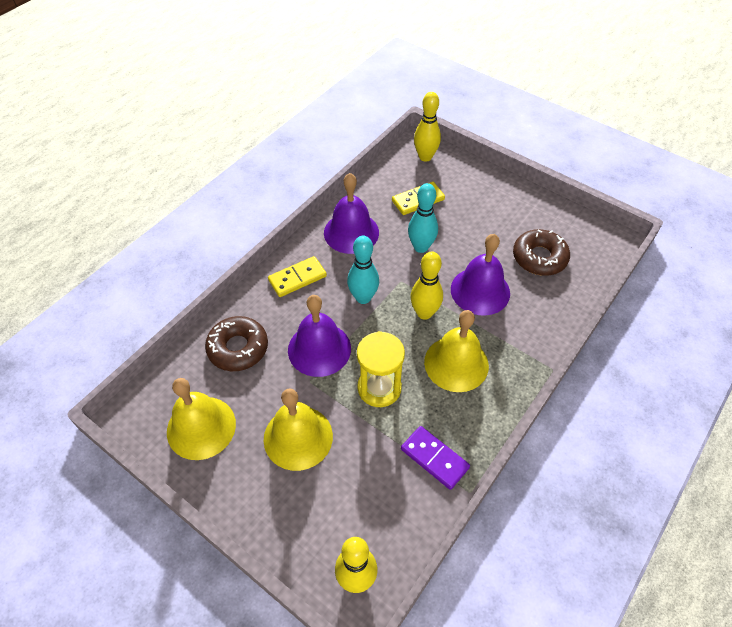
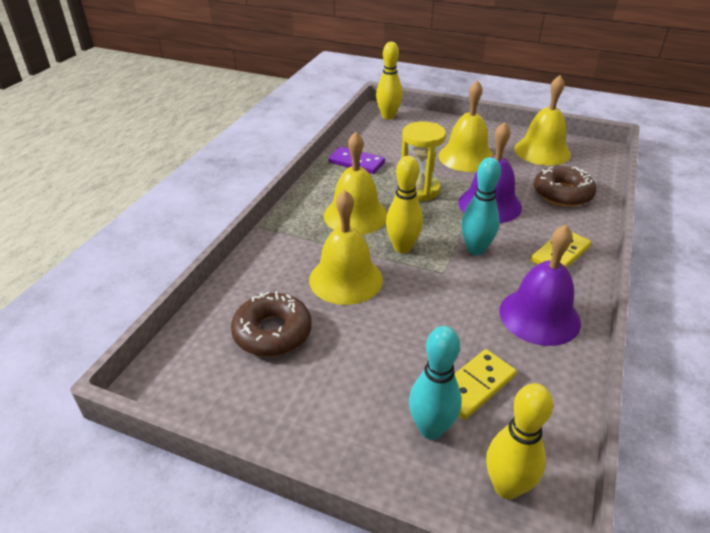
camera: 165 degrees right, 15 degrees down
turquoise bowling pin [408,183,438,253] -> turquoise bowling pin moved to [409,326,461,440]
purple bell [451,234,510,316] -> yellow bell [309,190,383,305]

